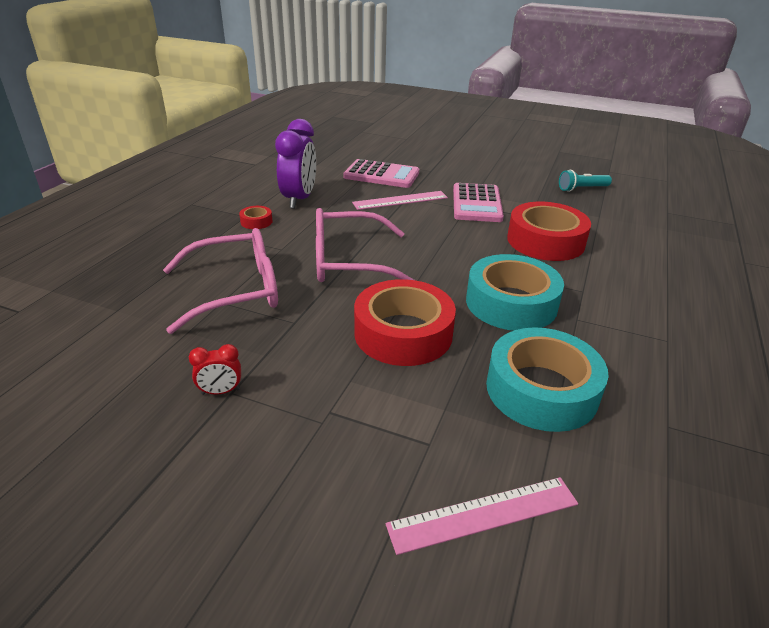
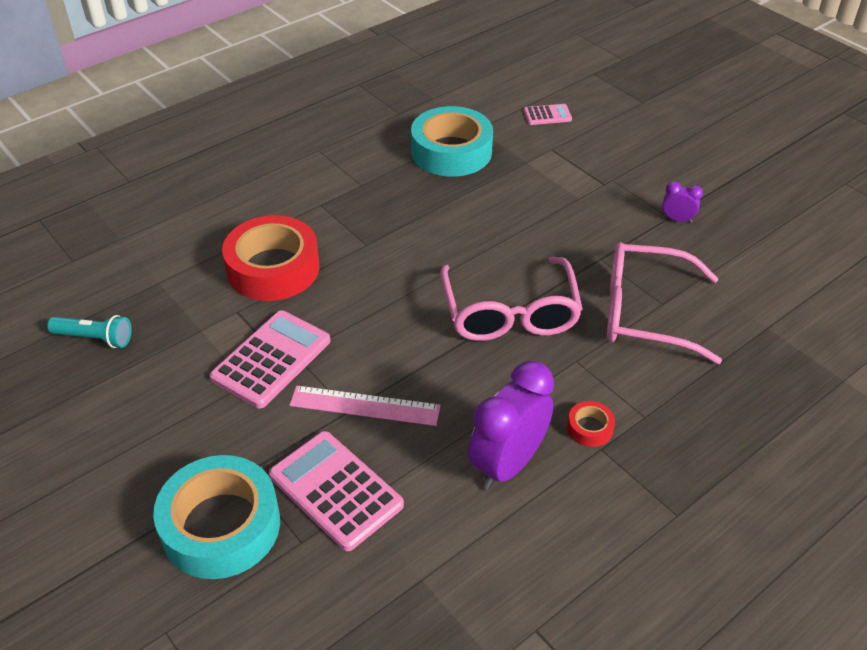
camera: 150 degrees left, 10 degrees up
red clock [189,344,241,395] -> purple clock [662,181,703,223]
pink glasses [316,208,414,282] -> pink glasses turned 60 degrees clockwise [440,257,583,341]
red tape [354,279,456,366] -> none
pink ruler [386,477,578,555] -> pink calculator [524,104,572,125]
turquoise tape [466,254,564,331] -> turquoise tape moved to [153,455,280,579]

